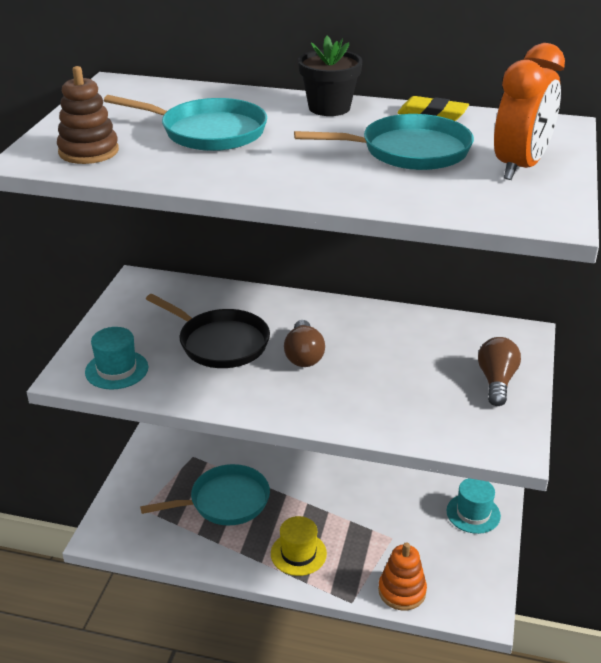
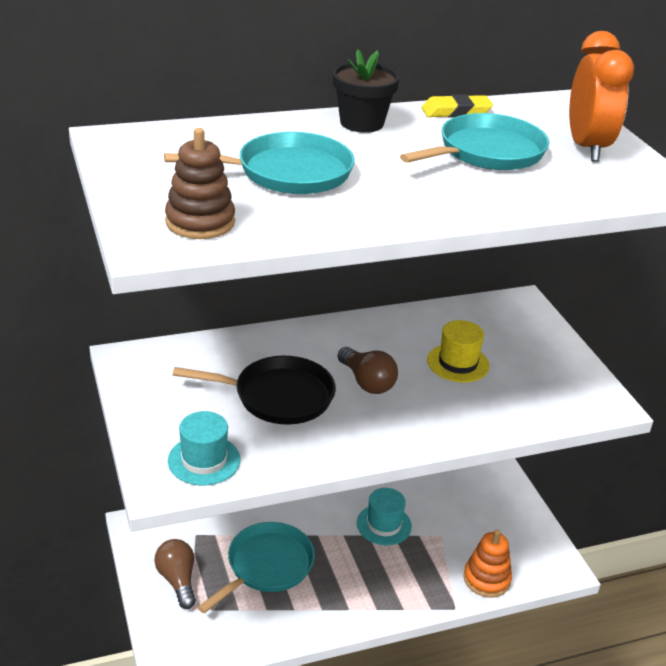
camera: 35 degrees left, 0 degrees up
yellow hat [271,516,327,576] -> yellow hat moved to [427,320,490,383]
turquoise hat [447,478,501,534] -> turquoise hat moved to [357,488,412,545]
brown light bulb [478,337,521,406] -> brown light bulb moved to [154,539,196,609]

